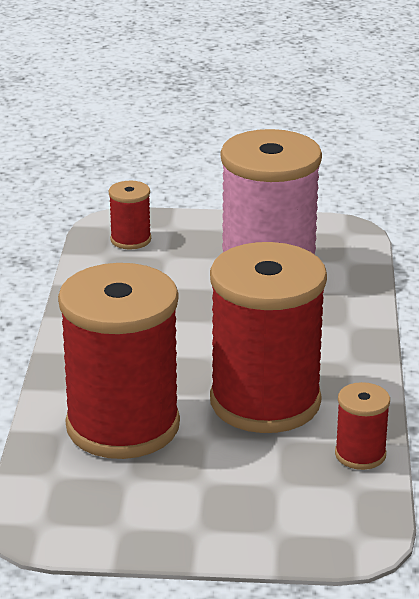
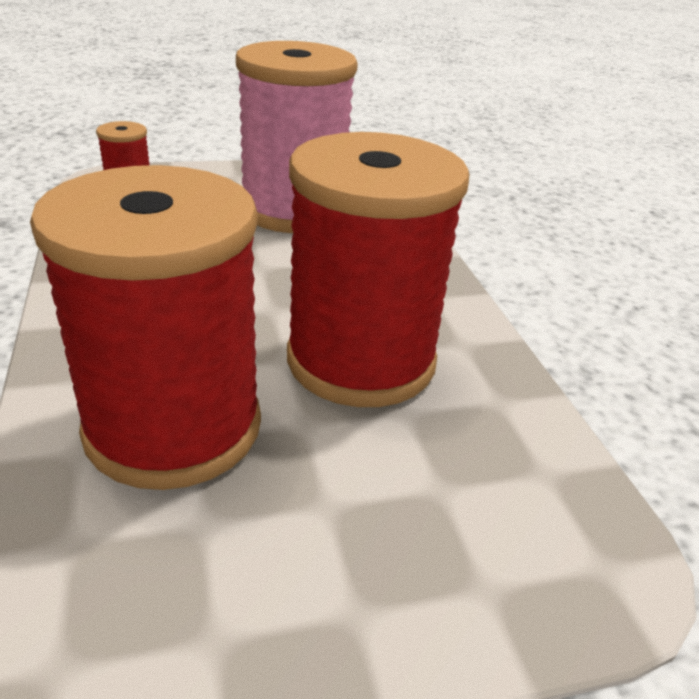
camera: 20 degrees left, 5 degrees up
red spool [335,382,390,470] -> none

